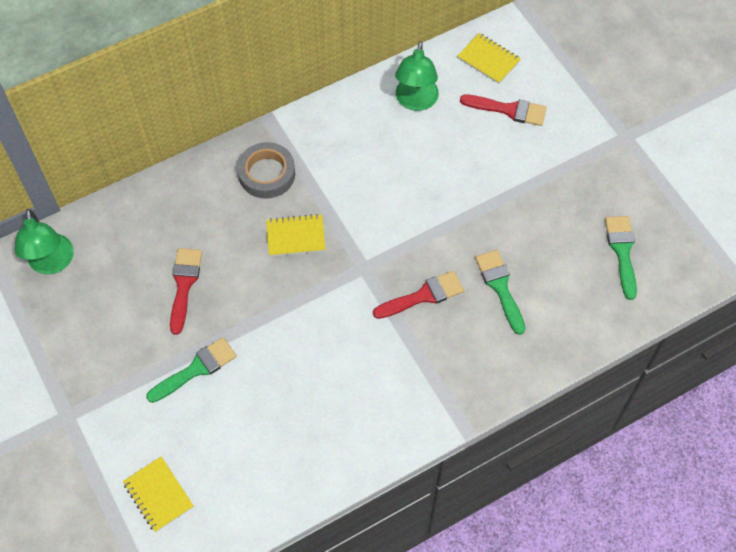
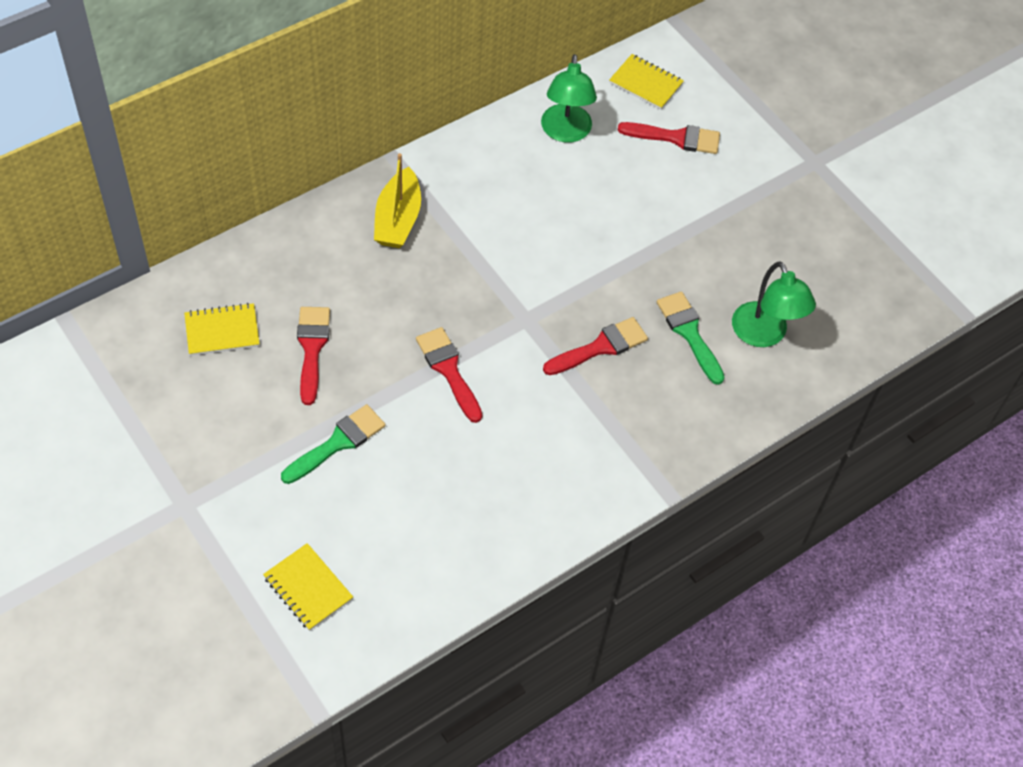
camera: 10 degrees left, 5 degrees down
green lamp [14,209,74,274] -> green lamp moved to [732,261,816,347]
grey tape [237,142,295,199] -> yellow boat [374,153,421,248]
yellow notebook [266,214,326,256] -> yellow notebook moved to [184,303,260,356]
green brush [605,216,637,300] -> none
none -> red brush [416,327,482,423]

